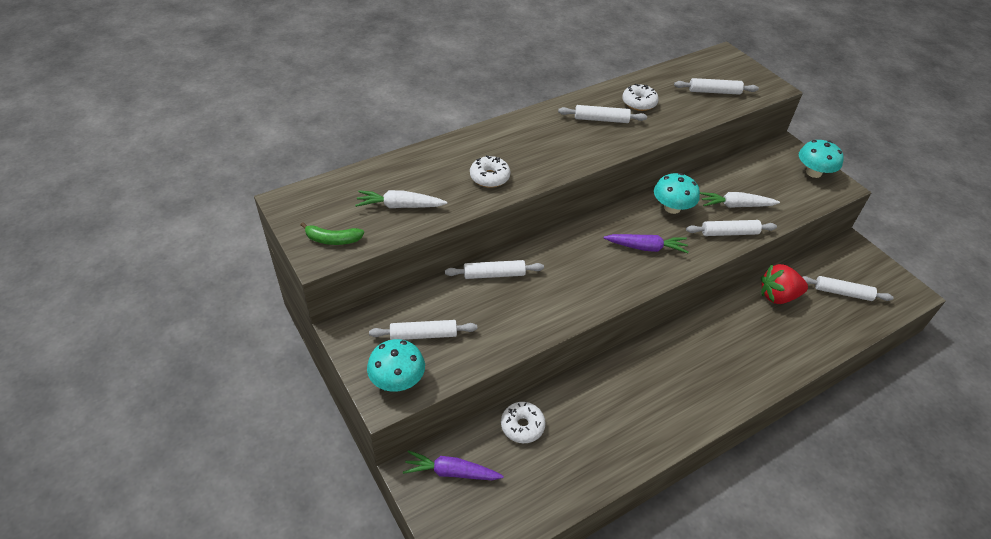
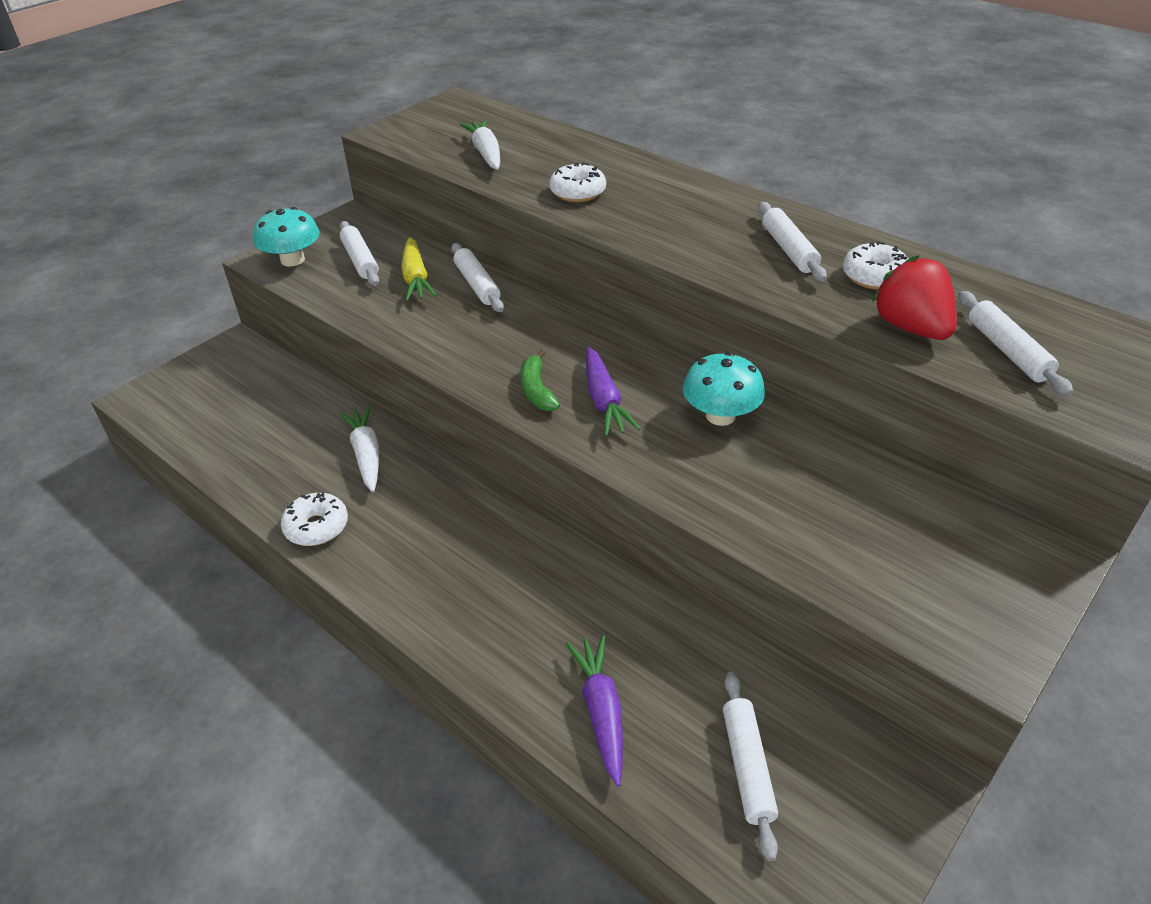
camera: 75 degrees right, 5 degrees down
green banana [301,222,364,245] -> green banana moved to [520,350,560,411]
purple carrot [403,450,504,480] -> purple carrot moved to [565,635,623,787]
white donut [501,402,546,443] -> white donut moved to [281,492,348,546]
white rolling pin [686,220,777,236] -> none
white carrot [700,192,780,208] -> white carrot moved to [339,405,379,492]
red strawberry [761,264,808,304] -> red strawberry moved to [872,255,957,340]
turquoise mushroom [799,140,844,178] -> none
none -> yellow carrot [401,237,437,301]

